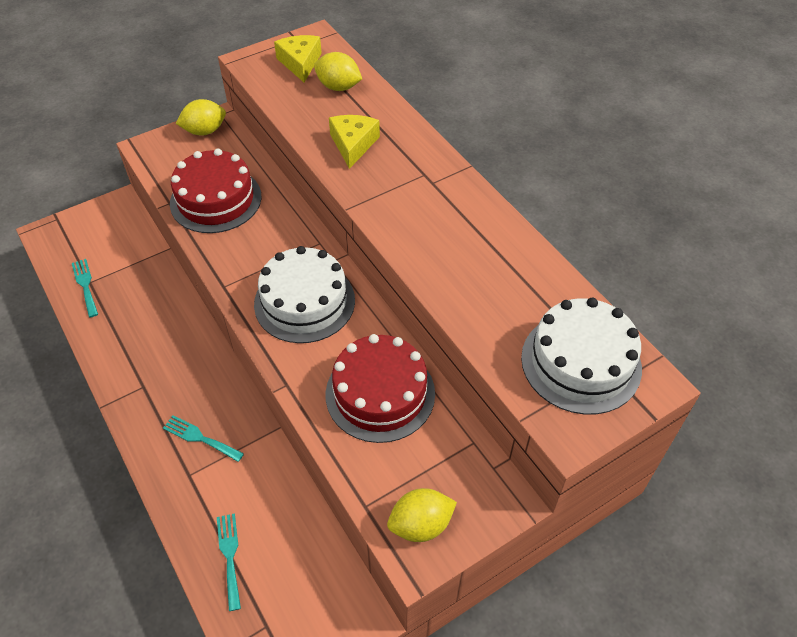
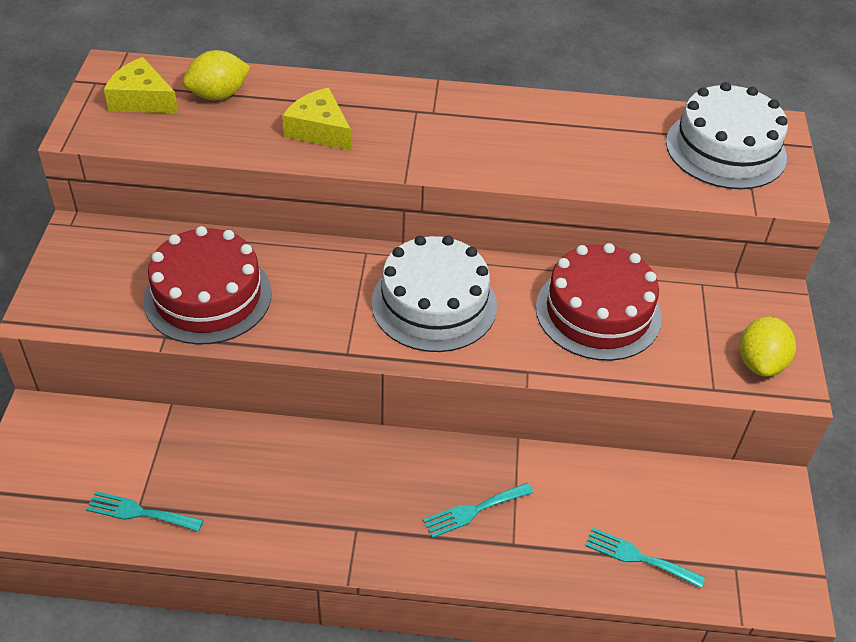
camera: 55 degrees left, 5 degrees down
yellow lemon [176,99,226,136] -> none

